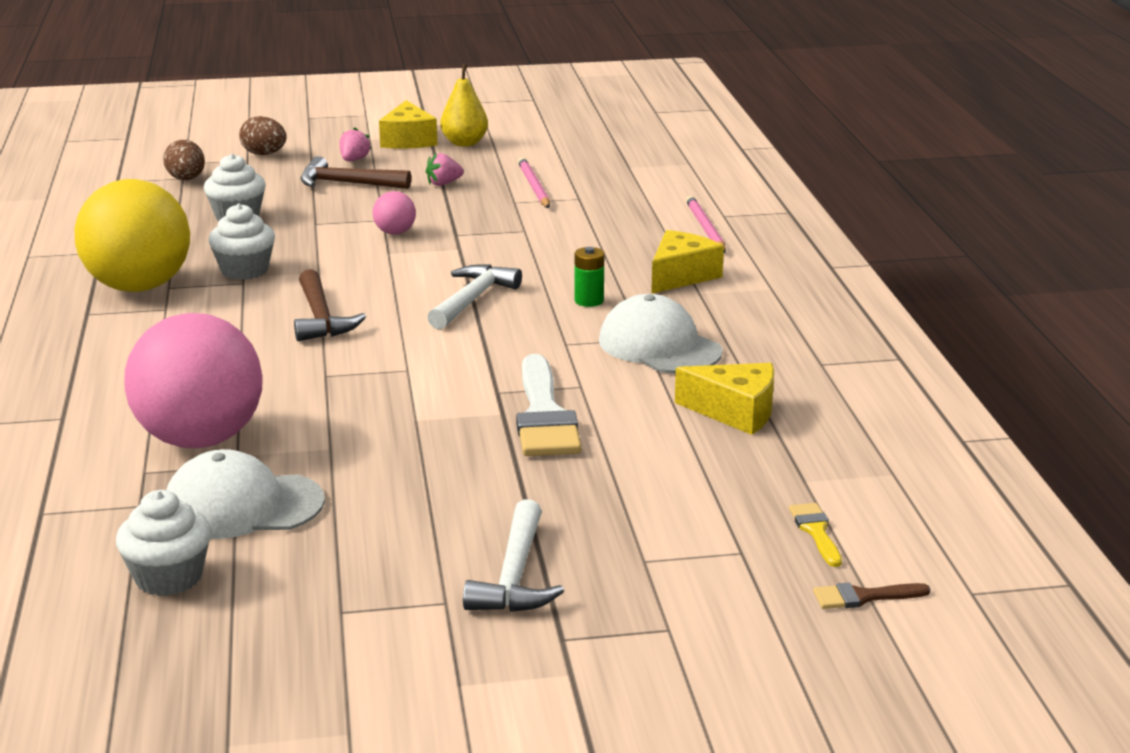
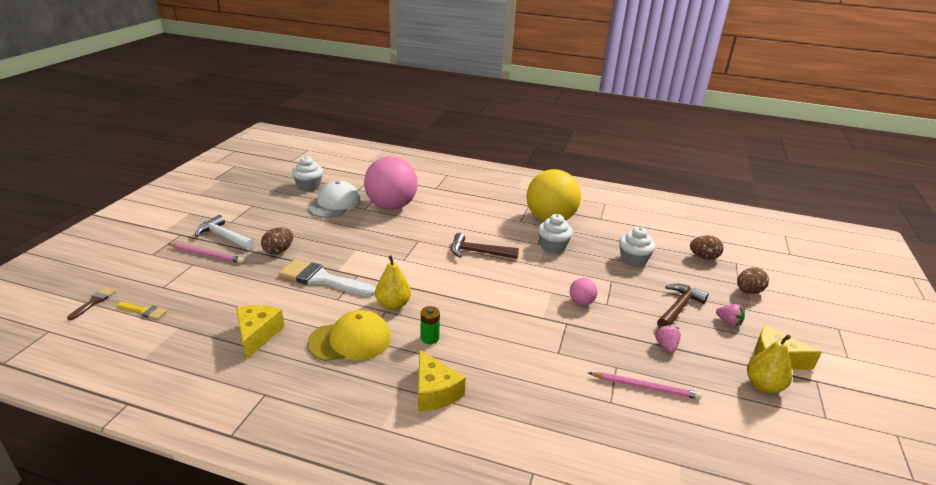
camera: 115 degrees right, 5 degrees up
white hammer [427,264,522,330] -> none
white cap [599,294,722,373] -> yellow cap [308,310,391,361]
yellow cheese [675,363,774,435] -> yellow cheese turned 135 degrees clockwise [236,305,284,360]
pink pencil [686,196,726,253] -> pink pencil moved to [168,243,243,263]
none -> brown egg [261,227,293,255]
none -> yellow pear [375,255,411,310]

